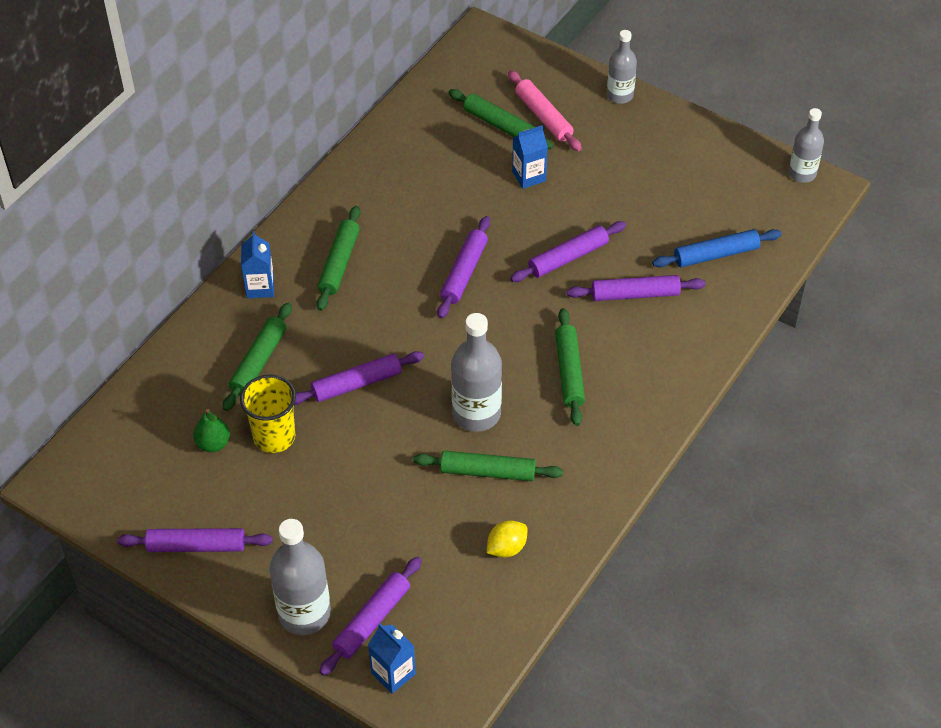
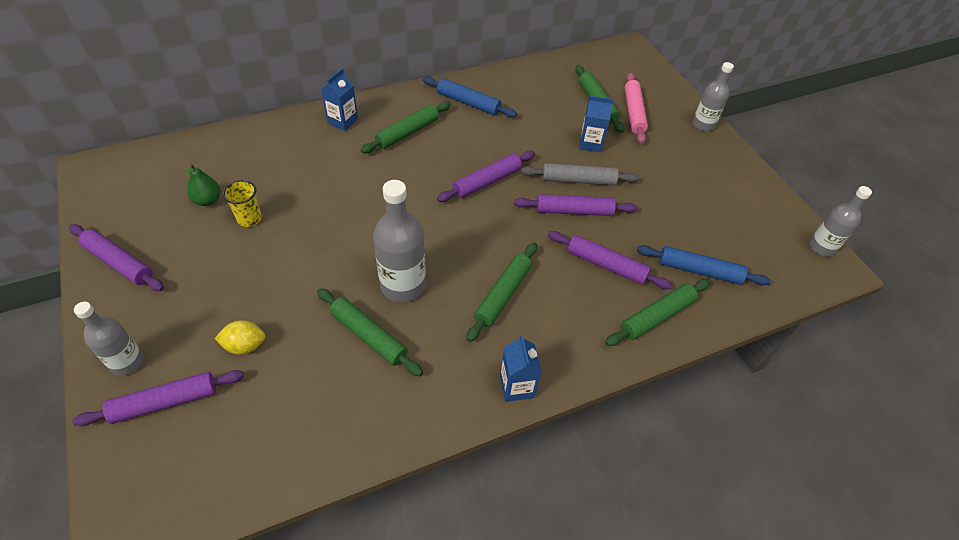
camera: 30 degrees right, 0 degrees up
green rolling pin [223,302,292,411] -> green rolling pin moved to [605,279,710,346]
yellow cup [240,374,296,453] -> yellow cup [223,180,262,227], size x0.66
grey bottle [269,519,331,635] -> grey bottle [74,302,144,376], size x0.64
purple rolling pin [294,351,424,405] -> none
blue carton [368,624,416,694] -> blue carton moved to [500,335,542,402]
yellow lemon [487,520,528,558] -> yellow lemon moved to [215,320,265,355]
none -> blue rolling pin [423,76,517,118]
none -> grey rolling pin [521,163,639,185]

